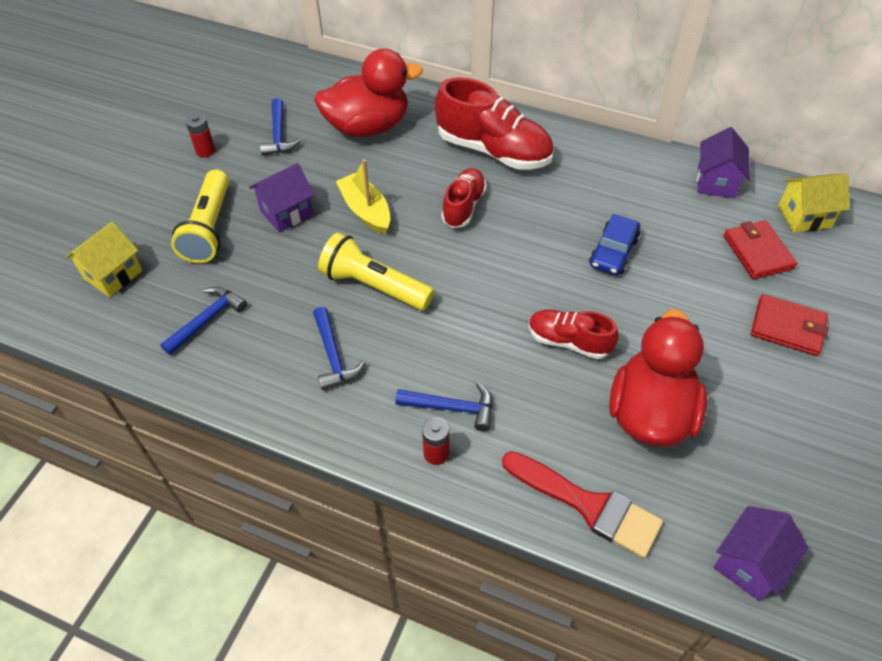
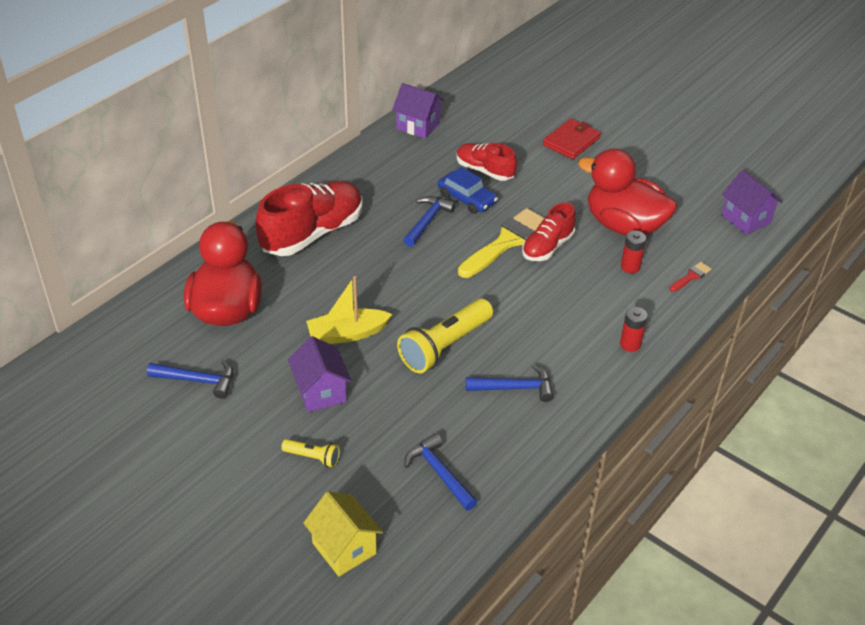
camera: 75 degrees left, 10 degrees down
yellow flashlight [171,169,229,263] -> yellow flashlight [281,439,340,467], size x0.48
red battery [186,113,215,157] -> red battery moved to [621,230,646,273]
blue hammer [395,382,493,431] -> blue hammer moved to [404,196,456,247]
red shoe [441,168,487,228] -> red shoe moved to [457,143,517,181]
red brush [502,451,663,558] -> red brush [669,262,711,292], size x0.44
red wallet [723,220,797,279] -> none
yellow house [778,174,849,233] -> none
none -> yellow brush [458,208,545,278]

